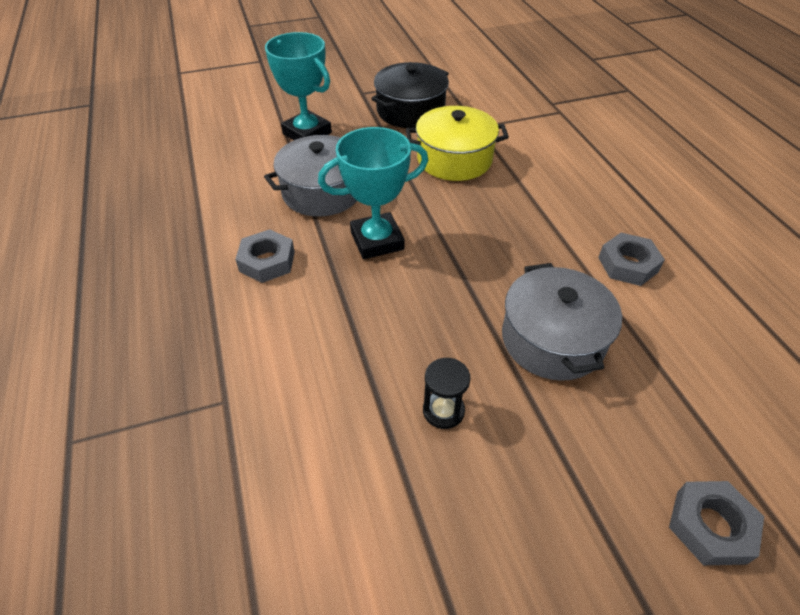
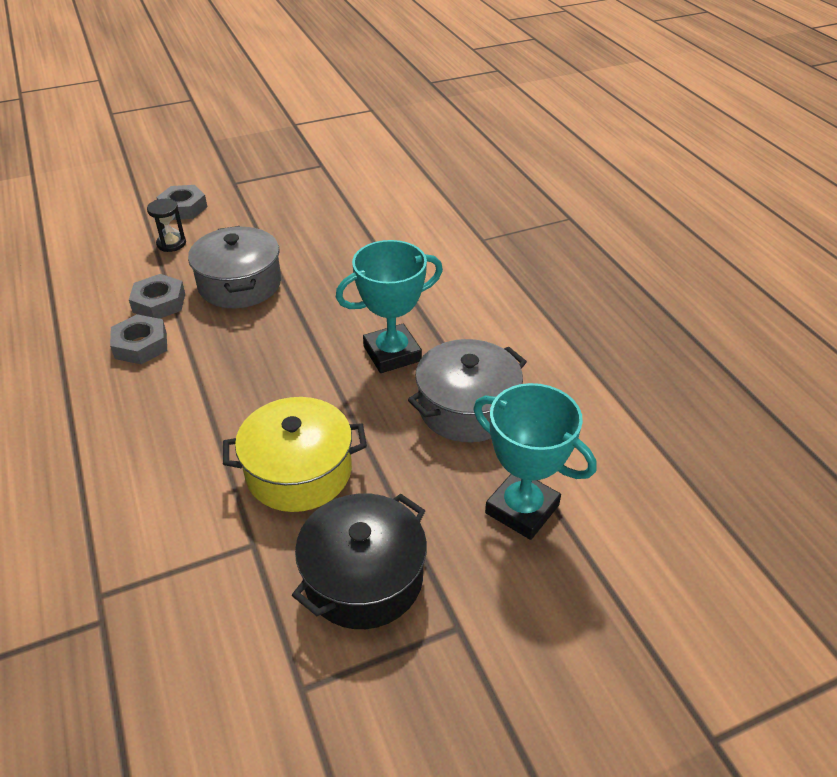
camera: 175 degrees right, 5 degrees down
grey nut [235,229,295,283] -> grey nut moved to [129,274,185,319]
black hourglass [423,358,470,429] -> black hourglass moved to [147,199,186,252]

